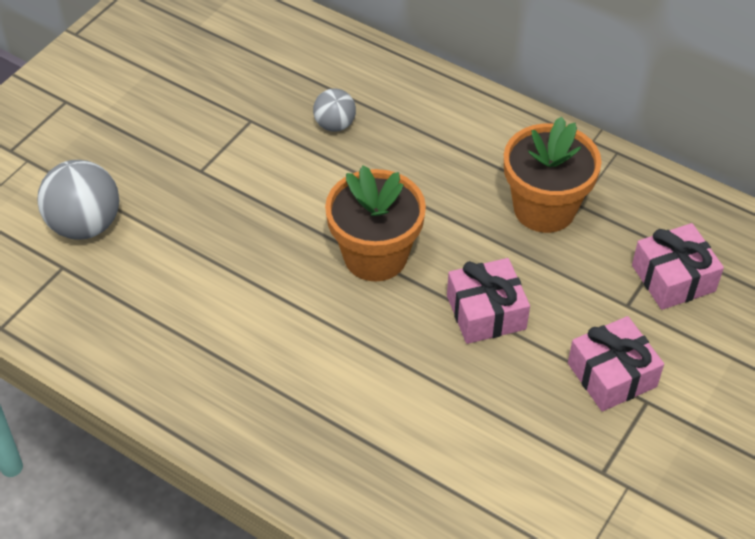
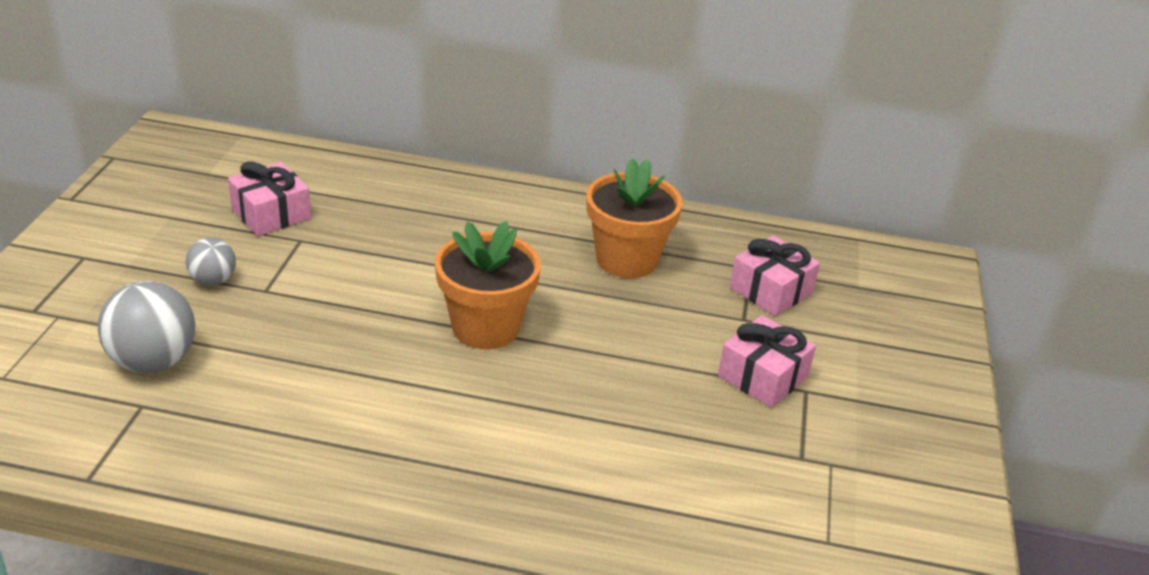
camera: 25 degrees left, 15 degrees down
grey ball [313,88,356,132] -> grey ball moved to [186,237,236,286]
pink gift [447,258,530,344] -> pink gift moved to [228,161,311,236]

